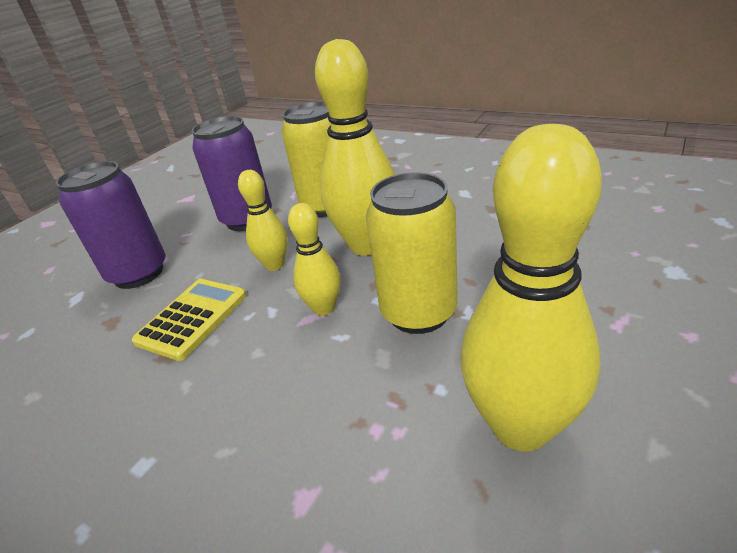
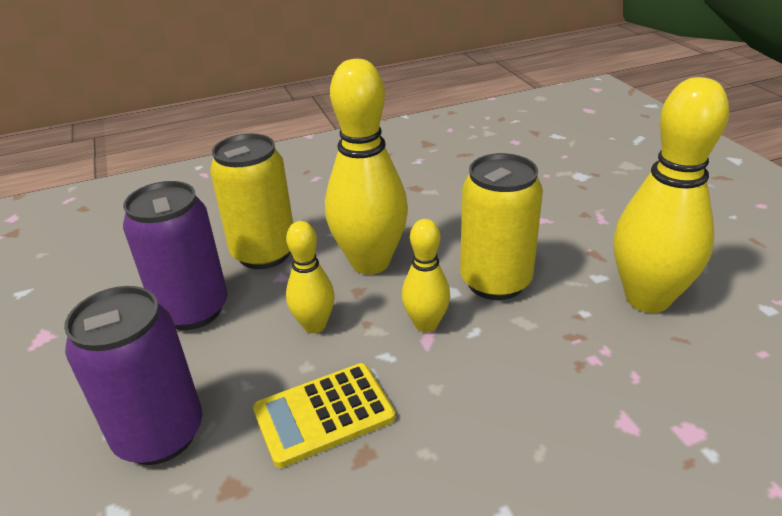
camera: 55 degrees left, 0 degrees up
yellow calculator [132,279,247,361] -> yellow calculator turned 90 degrees counterclockwise [253,363,396,468]

